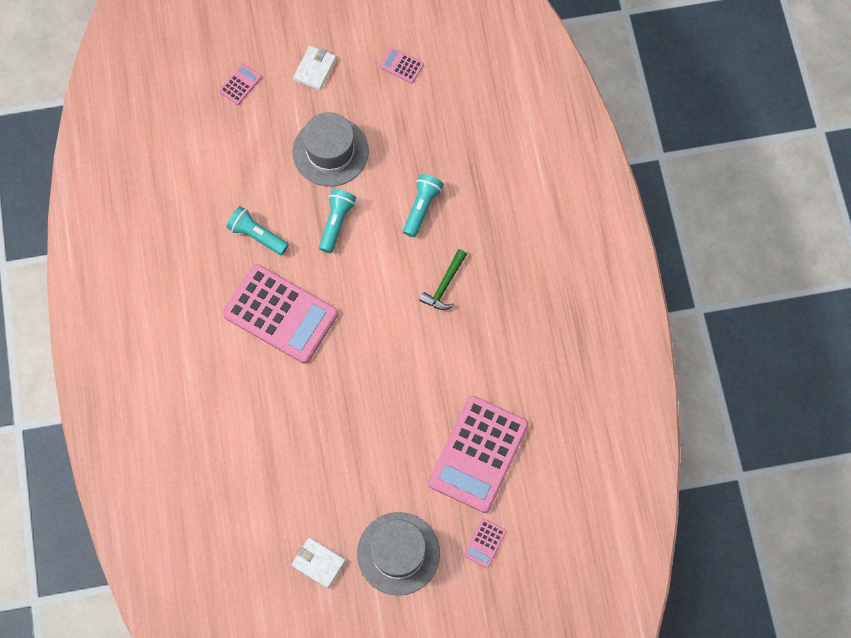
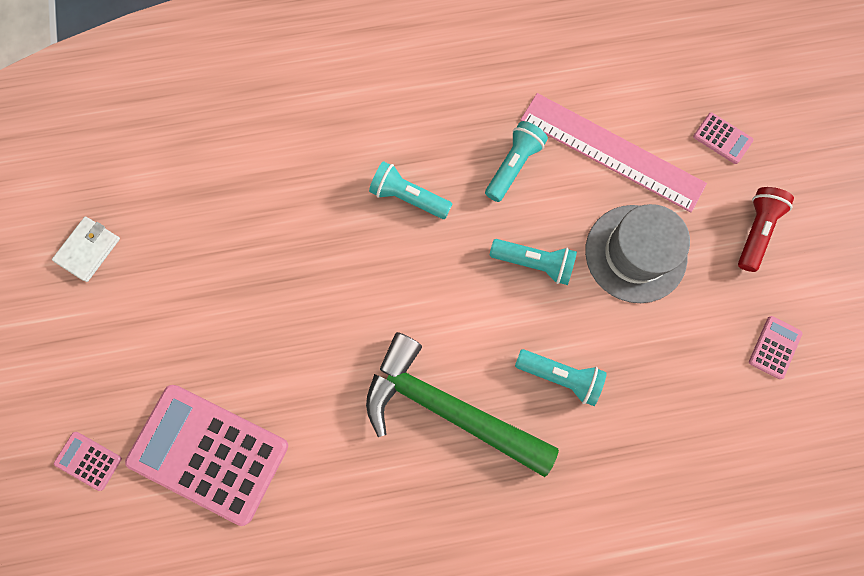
camera: 90 degrees right, 5 degrees up
pink calculator [223,264,338,364] -> turquoise flashlight [369,161,452,219]
white wallet [293,46,336,90] -> red flashlight [738,187,794,272]
grey hat [357,512,440,595] -> none
green hammer [419,249,467,310] -> green hammer [366,332,559,477], size x2.12
none -> pink ruler [520,93,707,212]

